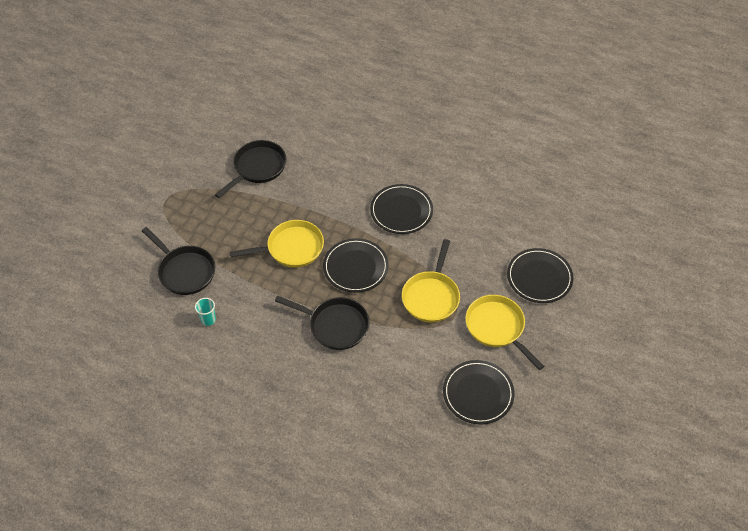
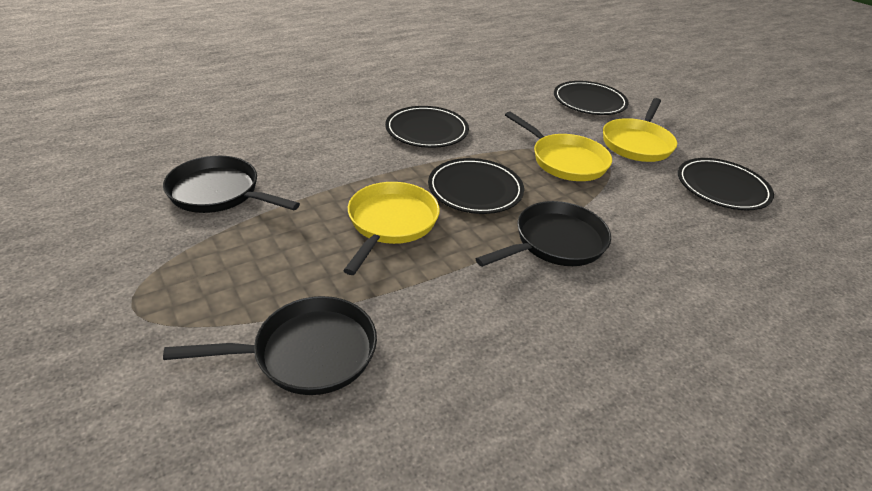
camera: 60 degrees left, 15 degrees down
turquoise cup [195,298,216,326] -> none
black pan [215,140,286,198] -> black pan turned 45 degrees counterclockwise [163,156,300,213]
yellow pan [465,295,544,370] -> yellow pan turned 60 degrees counterclockwise [603,98,677,162]

